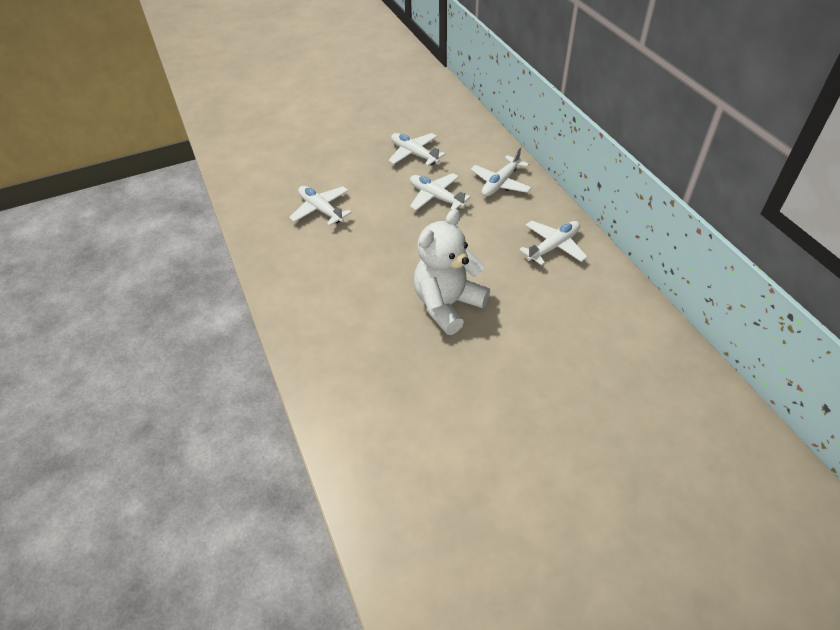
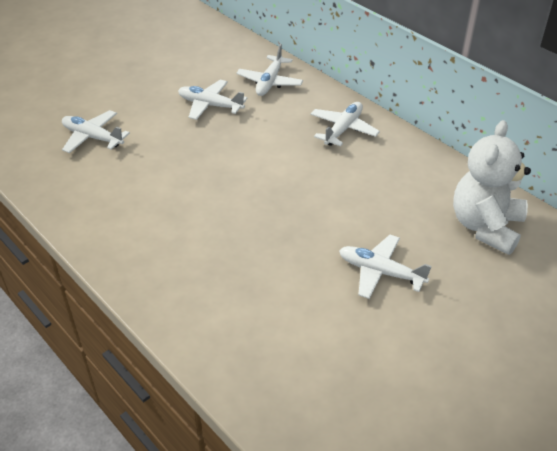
camera: 20 degrees left, 5 degrees down
white plane [388,133,446,166] -> white plane moved to [339,235,432,299]
white teddy bear [414,209,490,335] -> white teddy bear moved to [453,120,531,255]

